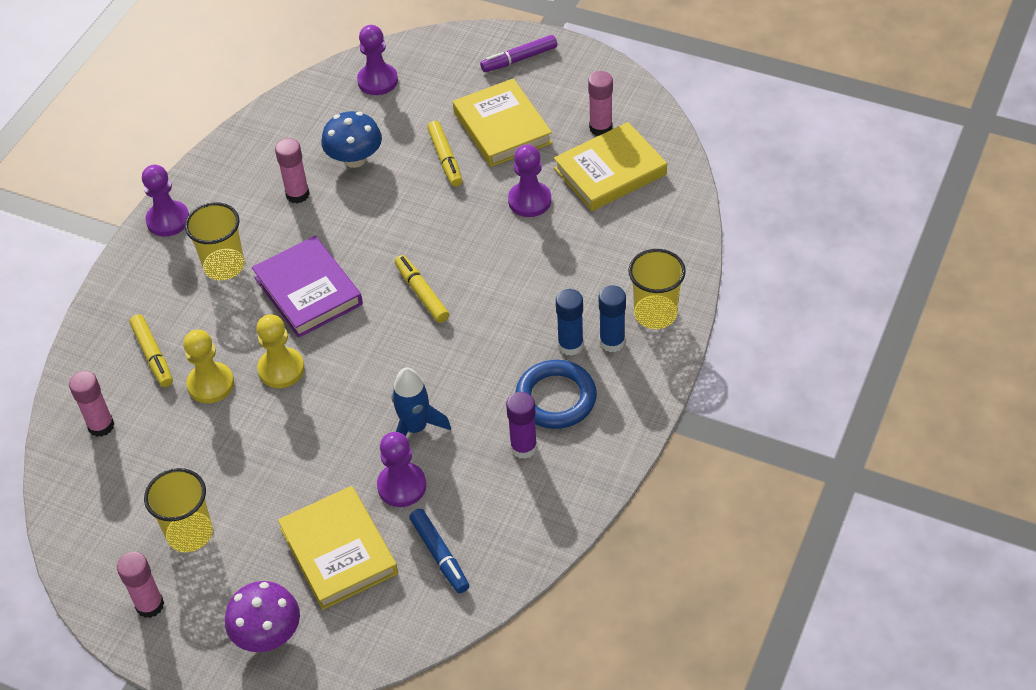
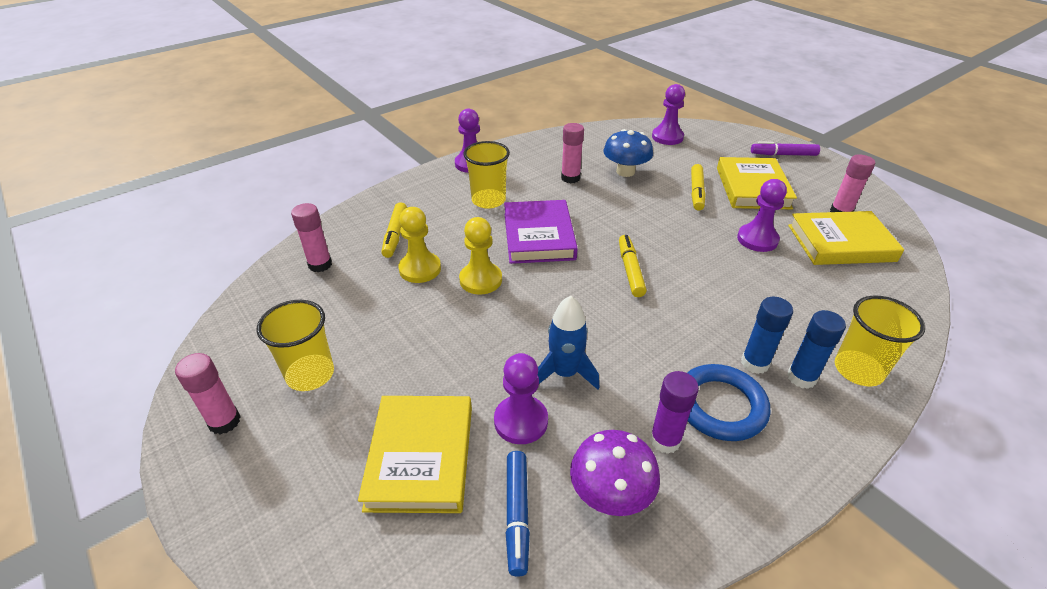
camera: 25 degrees right, 10 degrees down
purple mushroom [225,581,300,652] -> purple mushroom moved to [570,430,660,516]

